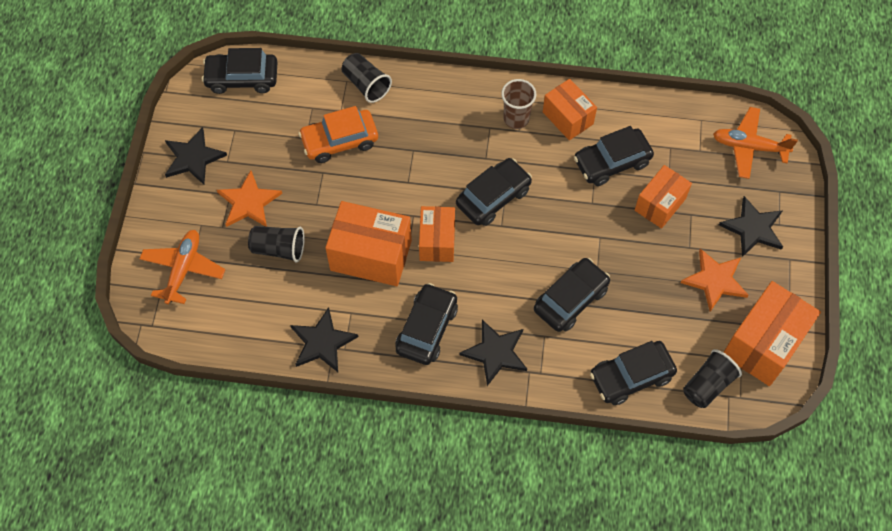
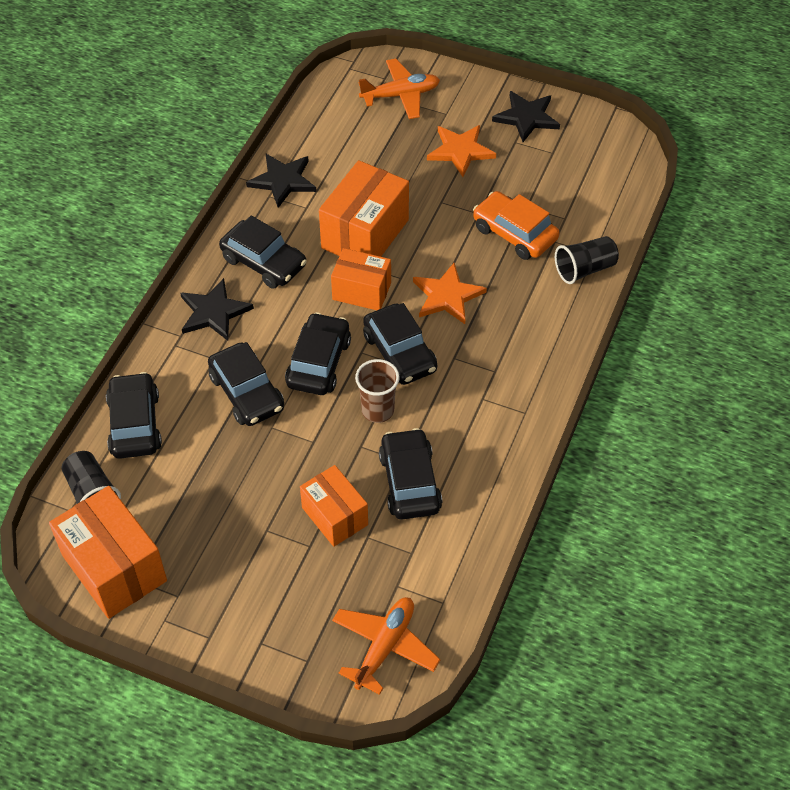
camera: 105 degrees right, 10 degrees down
orange plane [139,230,225,304] -> orange plane turned 45 degrees counterclockwise [358,59,440,119]
black car [202,48,277,94] -> black car moved to [285,312,351,395]
black cup [248,226,305,263] -> none
orange car [298,106,378,163] -> orange car turned 45 degrees counterclockwise [473,191,560,260]
brown cup [501,79,536,129] -> brown cup moved to [355,359,400,423]
orange box [543,79,597,140] -> none
orange star [680,249,749,312] -> orange star moved to [413,263,487,324]
black star [719,196,783,257] -> none

